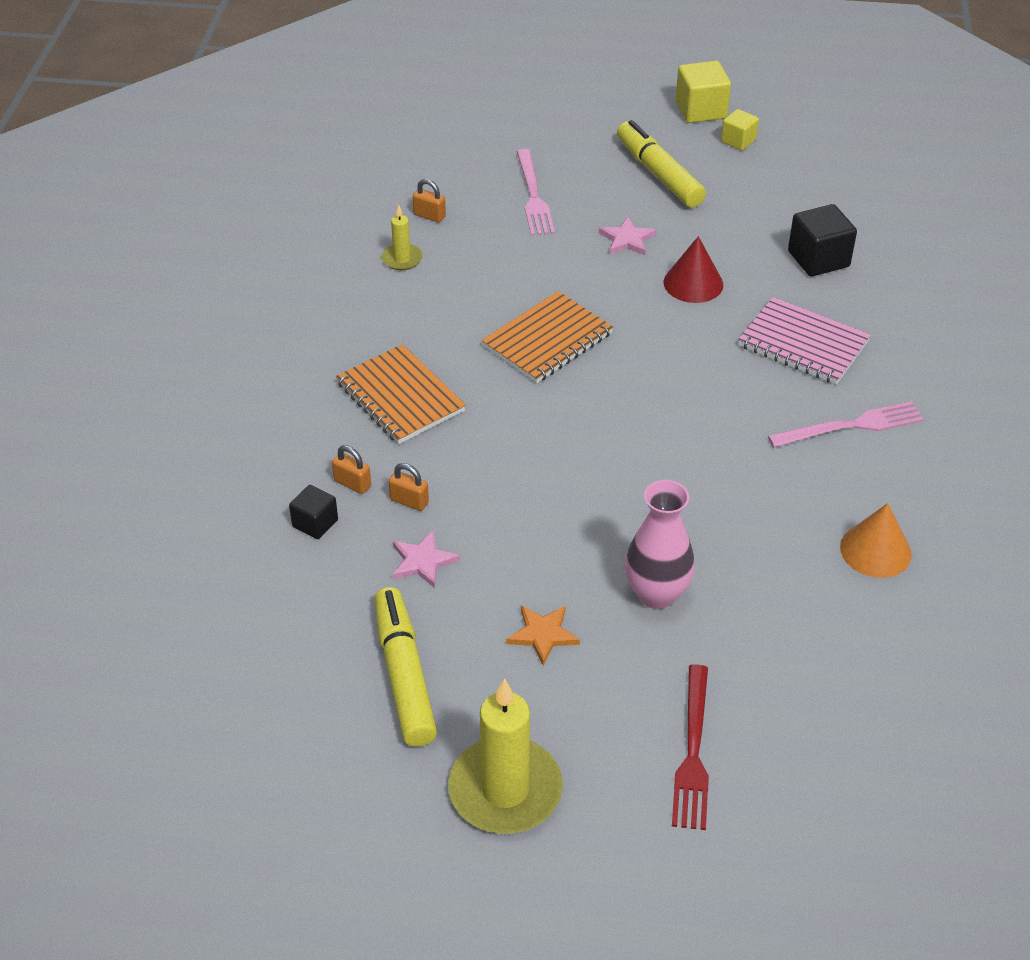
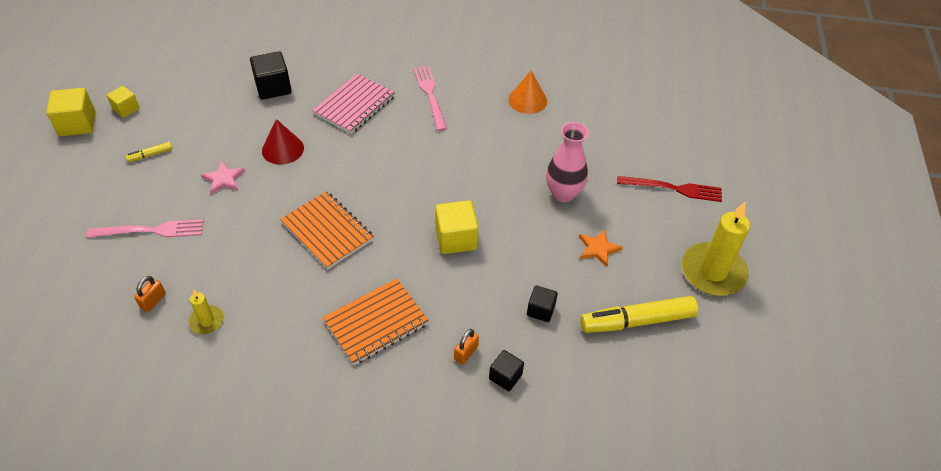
camera: 90 degrees left, 5 degrees up
orange padlock [389,463,429,511] -> none
pink star [392,530,460,588] -> black cube [527,285,558,322]
yellow marker [617,120,706,208] -> yellow marker [125,142,173,162], size x0.44
none -> yellow cube [435,200,478,254]

